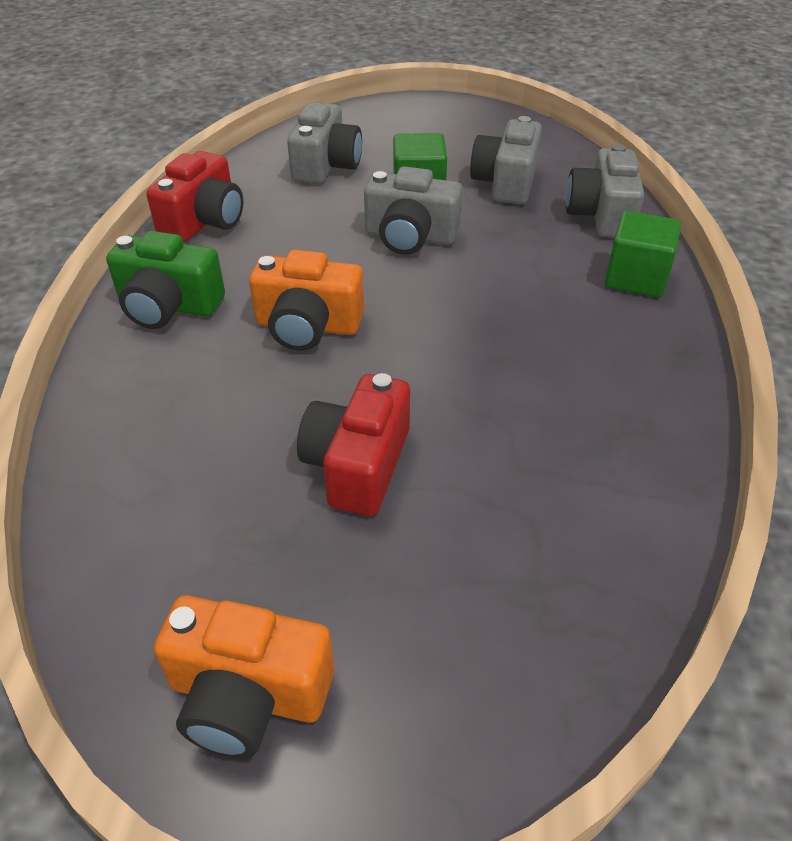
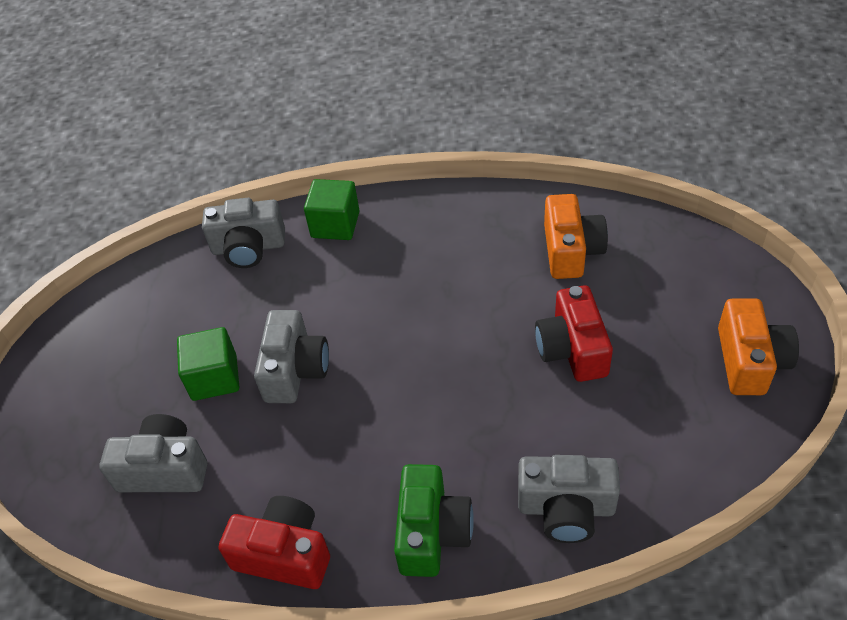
camera: 95 degrees left, 5 degrees up
orange camera [249,250,364,351] -> orange camera moved to [544,194,608,279]
red camera [297,373,410,516] -> red camera turned 75 degrees clockwise [535,285,613,382]
grey camera [470,116,542,205] -> grey camera moved to [518,455,620,543]

